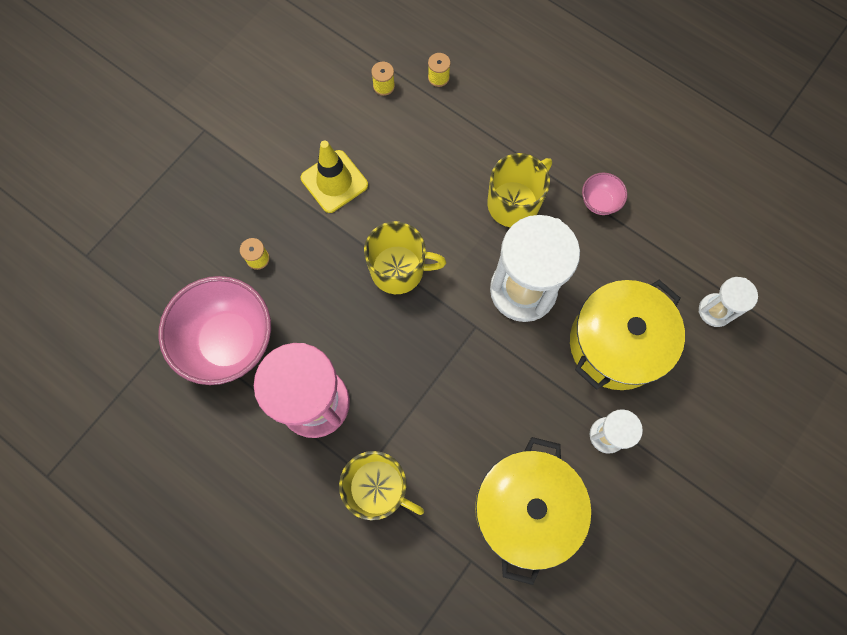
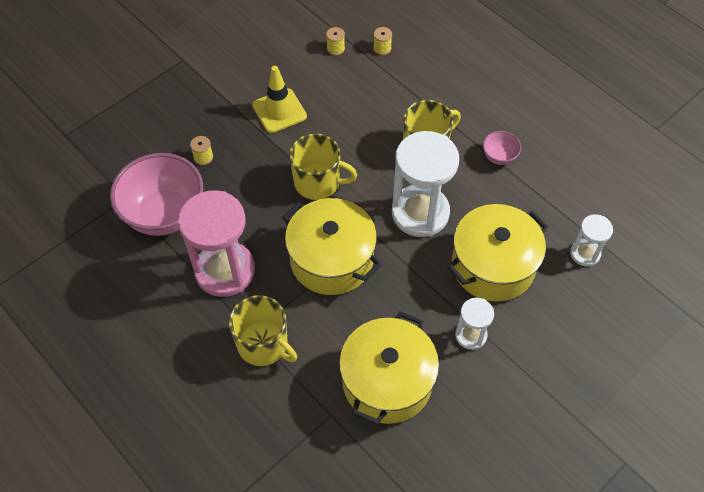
camera: 10 degrees right, 15 degrees down
none -> yellow pot [282,198,381,295]

